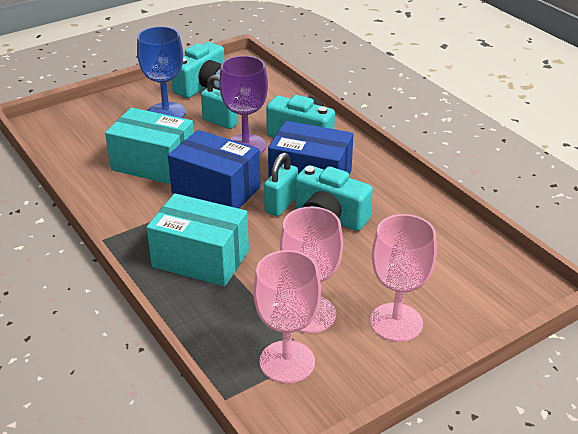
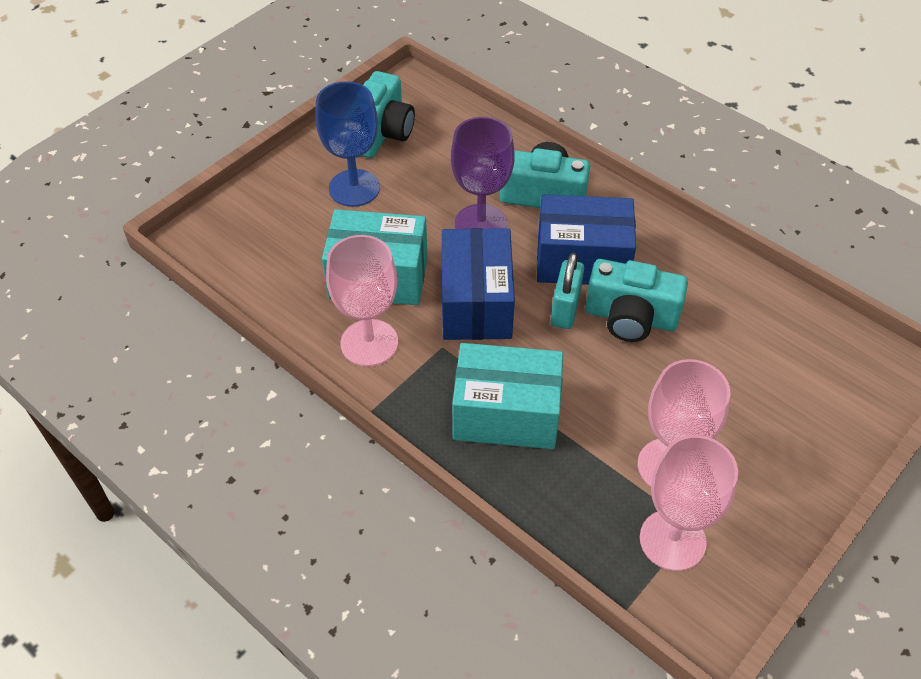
camera: 15 degrees left, 15 degrees up
blue box [168,130,261,208] -> blue box turned 75 degrees clockwise [442,228,515,340]
turquoise padlock [201,75,238,129] -> none
pink goblet [370,214,437,342] -> pink goblet moved to [326,235,398,367]

